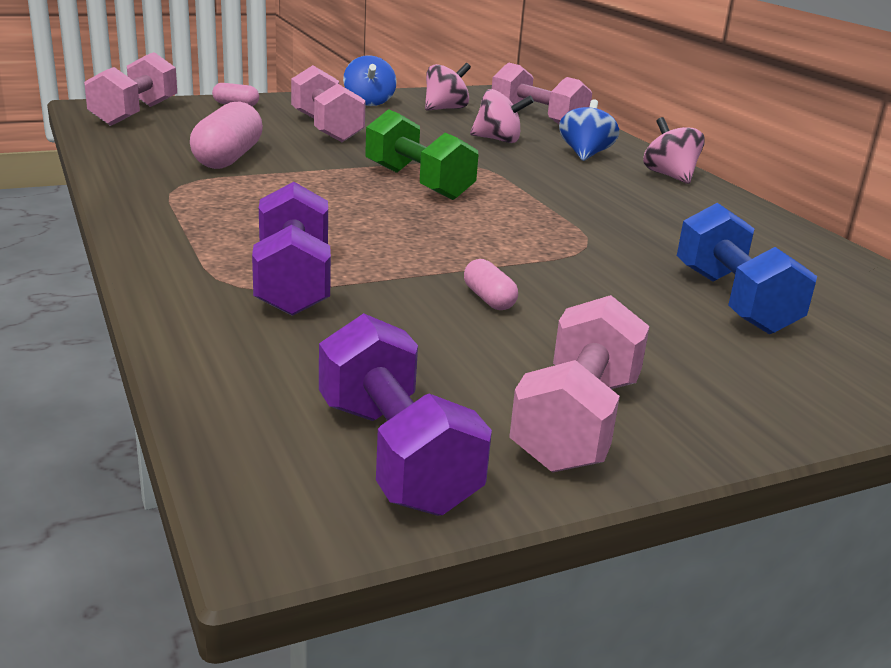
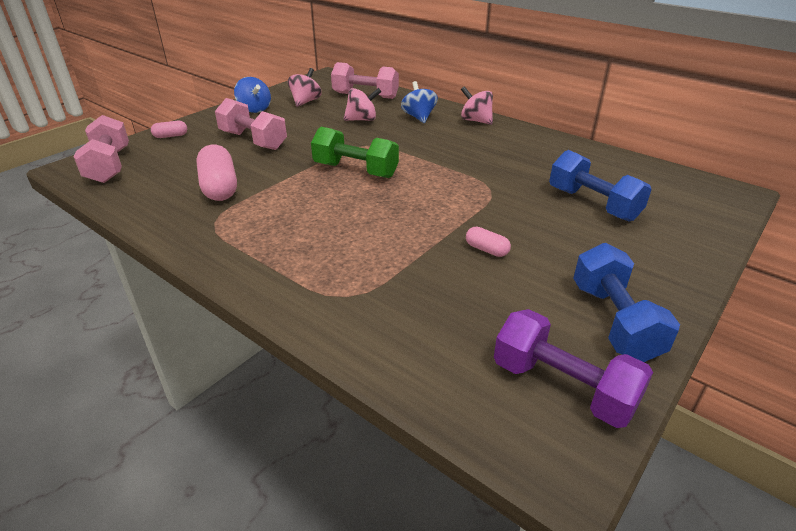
camera: 25 degrees left, 10 degrees up
purple dumbbell [252,182,331,316] -> none
pink dumbbell [509,295,650,473] -> blue dumbbell [573,243,680,362]

